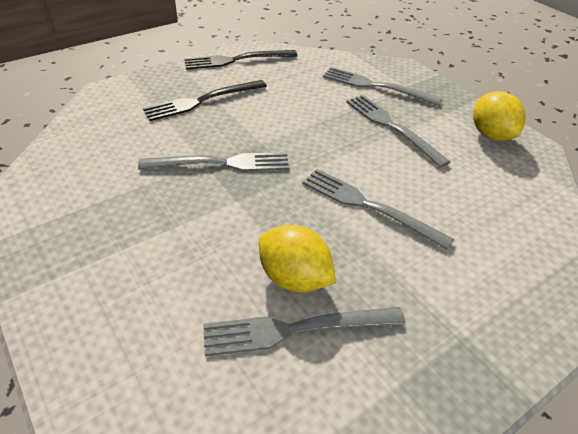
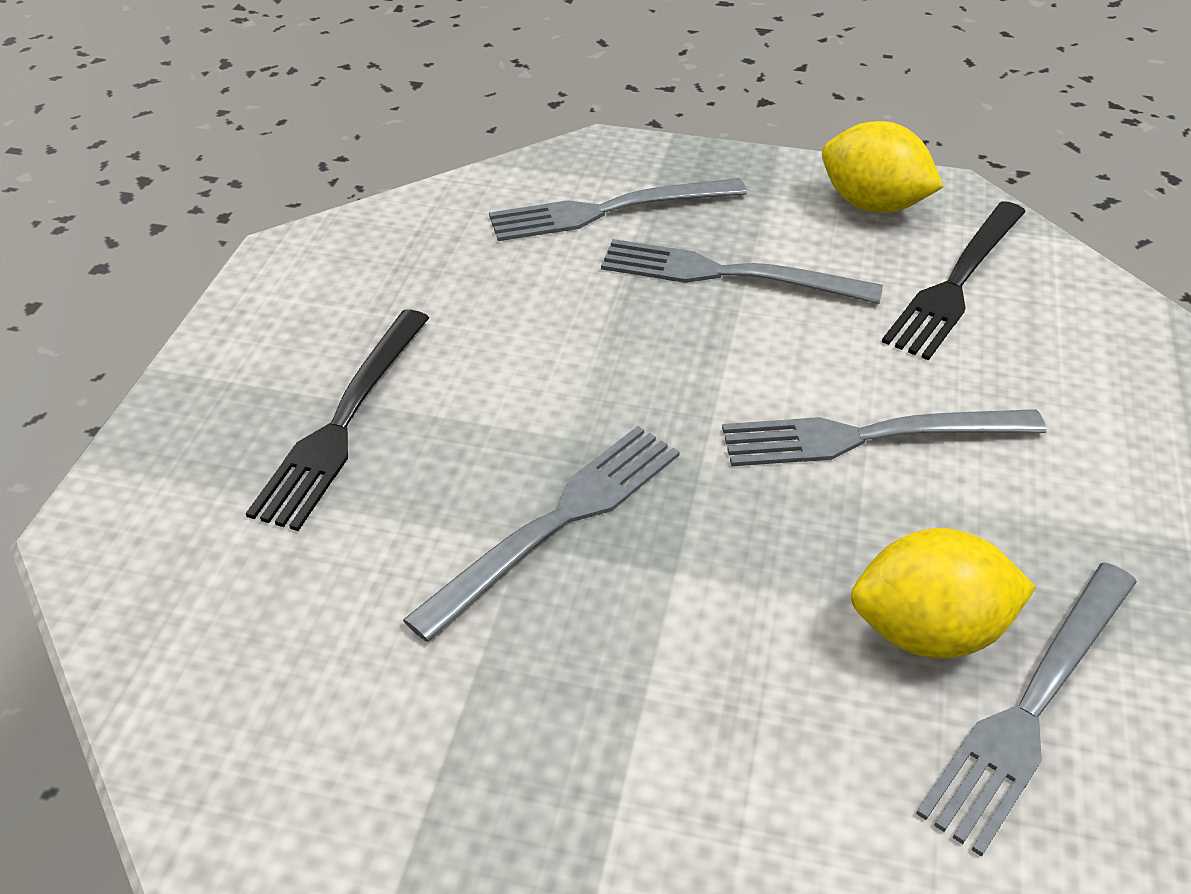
camera: 40 degrees left, 0 degrees up
black fork [184,50,297,69] -> black fork moved to [882,201,1026,361]

